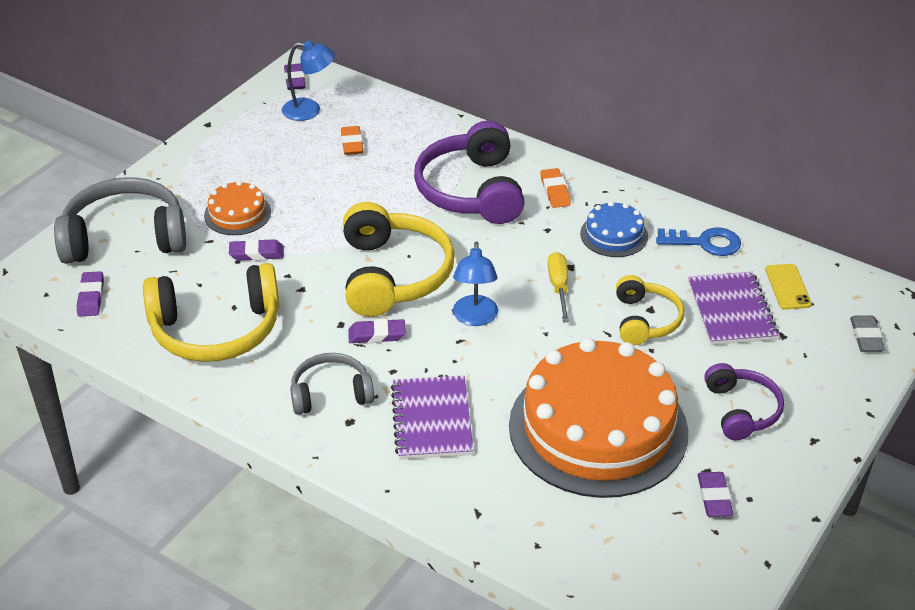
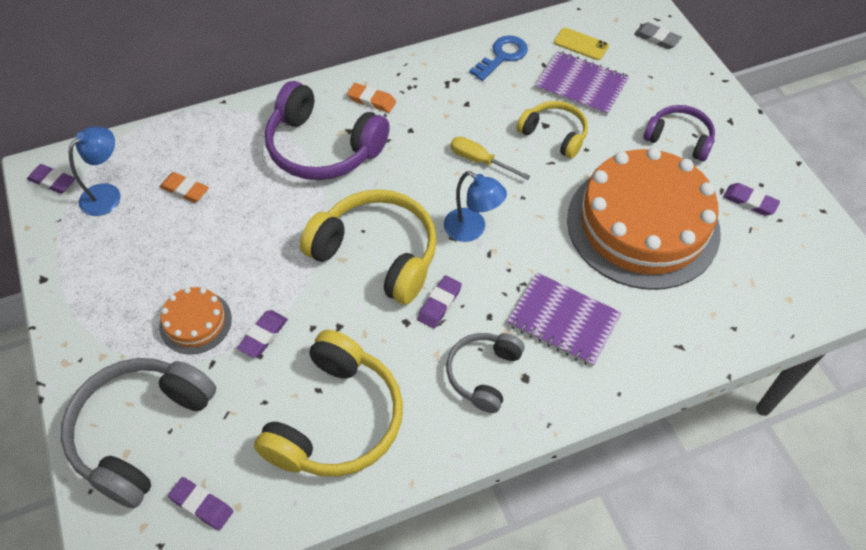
camera: 55 degrees left, 15 degrees up
blue cake [580,201,648,257] -> none

